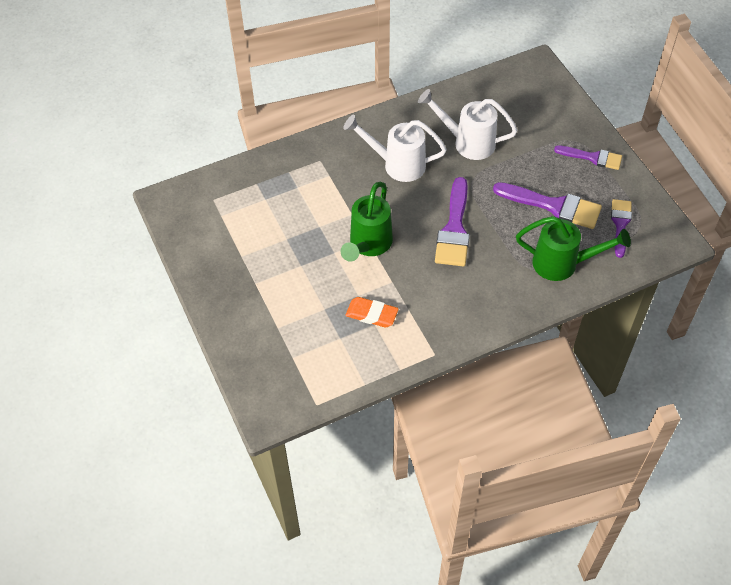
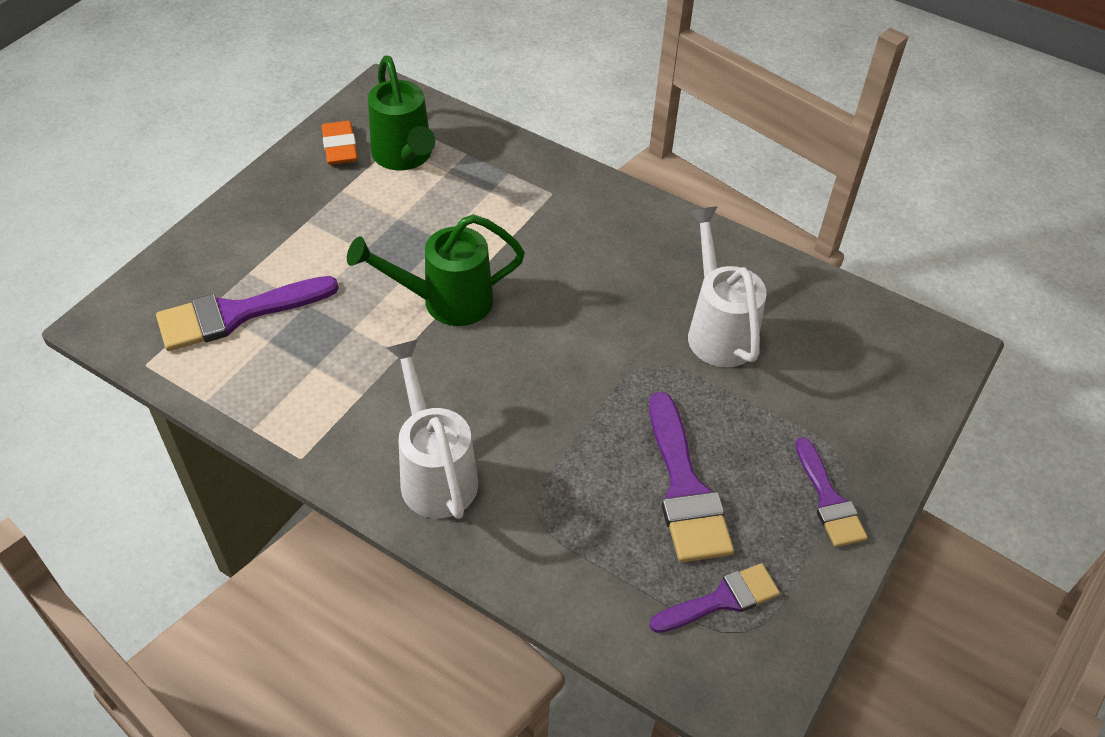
camera: 55 degrees right, 5 degrees down
white watering can [344,115,447,182] -> white watering can moved to [386,339,478,519]
orange eraser [345,297,399,327] -> orange eraser moved to [321,121,358,165]
purple brush [435,177,470,266] -> purple brush moved to [156,276,339,351]
green watering can [516,216,631,281] -> green watering can moved to [368,56,435,170]

